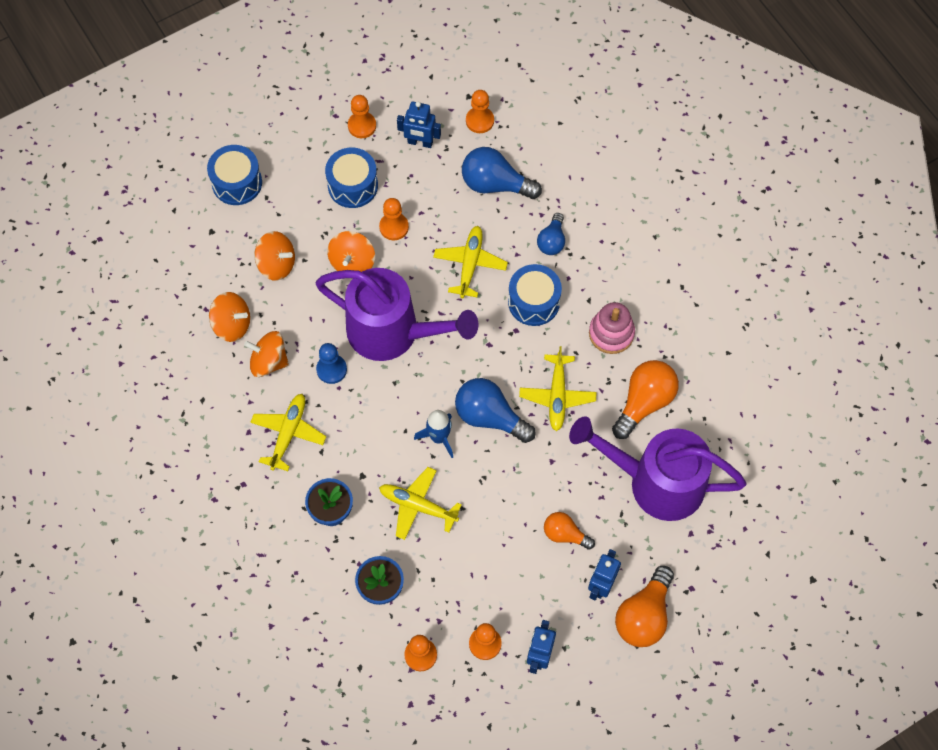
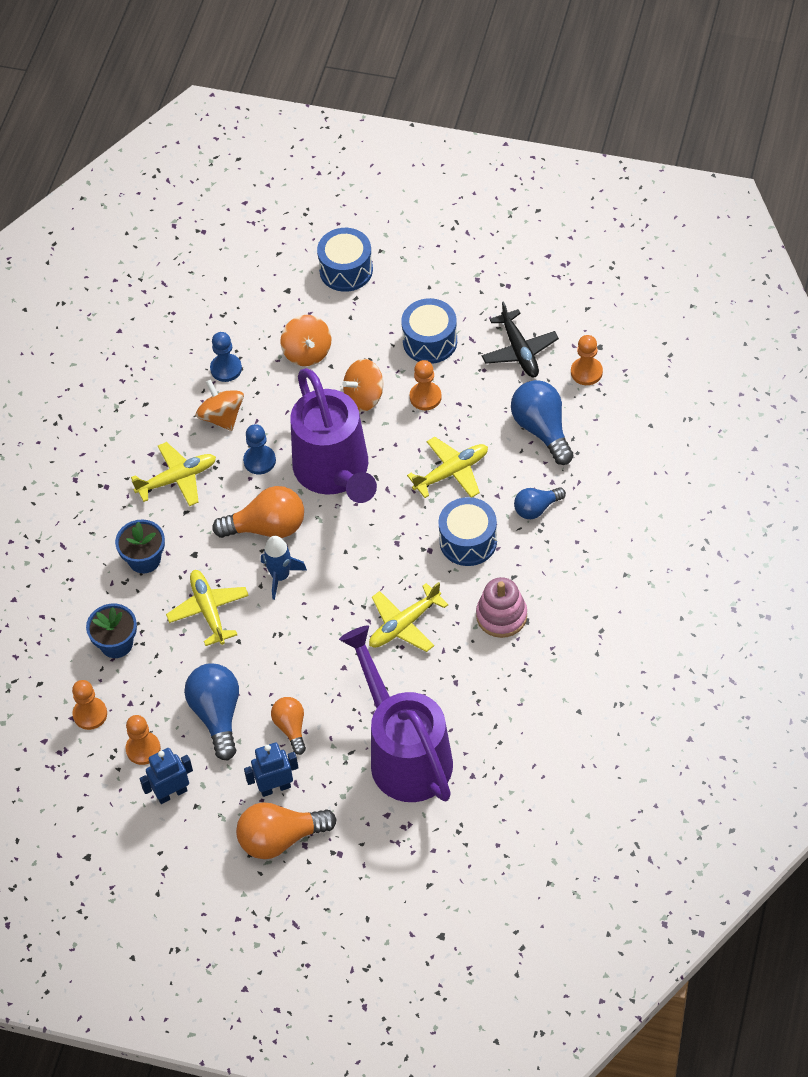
camera: 50 degrees right, 10 degrees down
orange spinning top [209,292,250,342] -> blue pawn [210,332,242,382]
orange pawn [348,95,376,138] -> none
blue robot [397,102,441,148] -> black plane [482,301,559,377]
blue light bulb [455,378,536,443] -> blue light bulb moved to [184,663,239,761]
orange light bulb [612,360,679,439] -> orange light bulb moved to [212,486,304,538]

